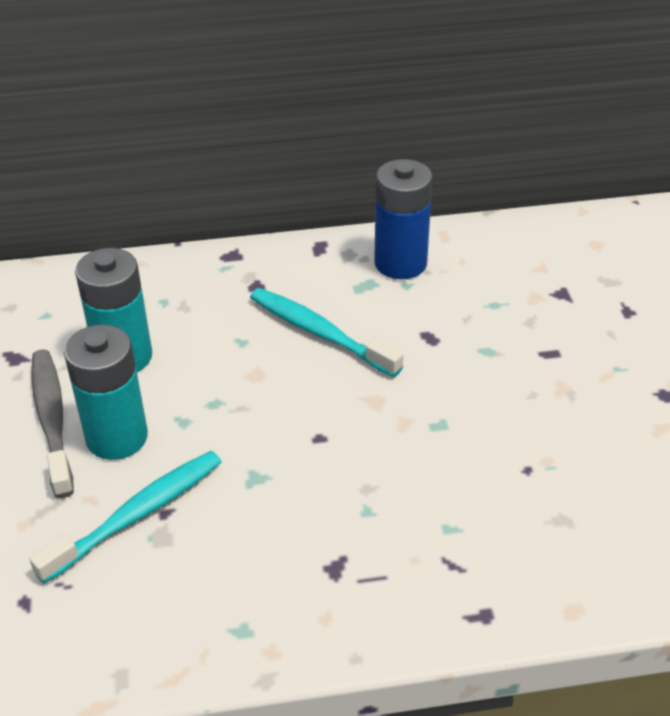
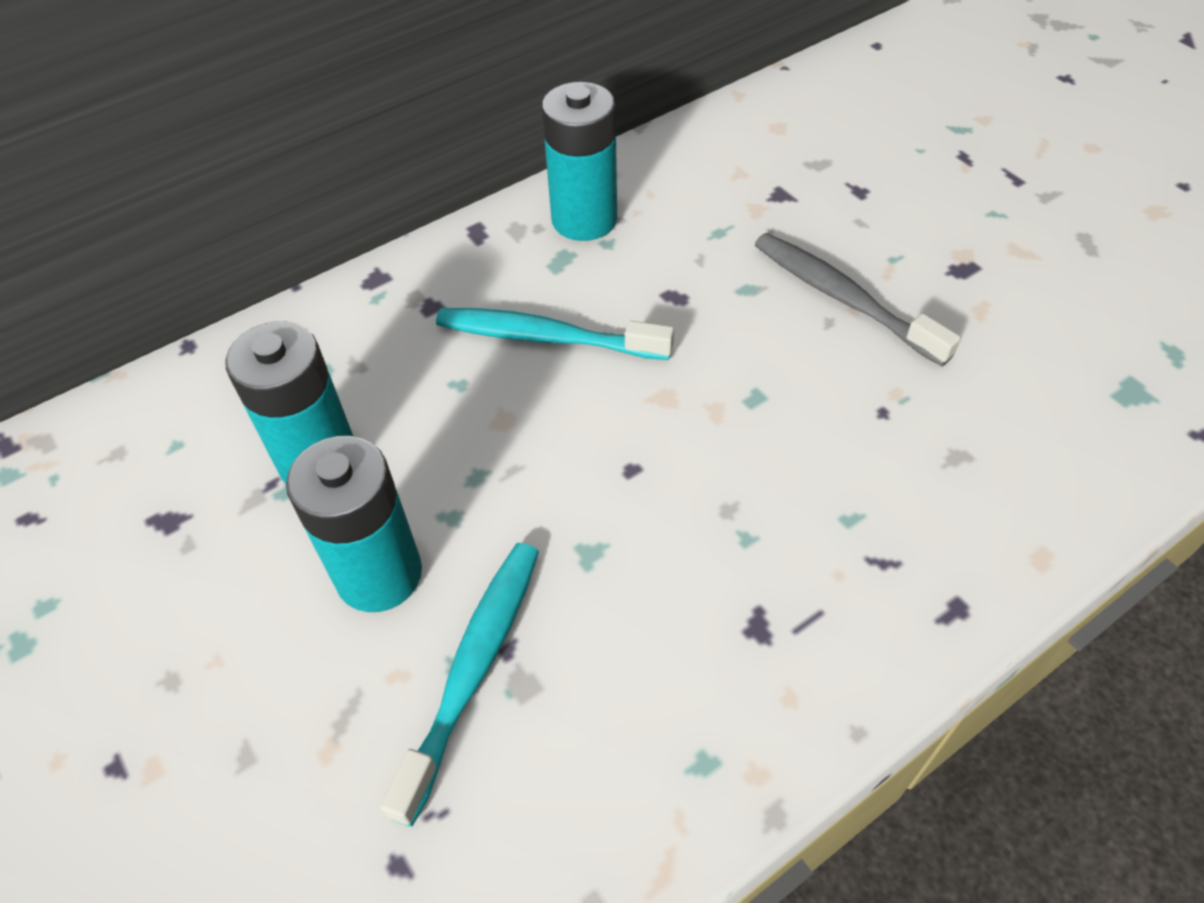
camera: 25 degrees left, 10 degrees up
grey toothbrush [31,349,74,498] -> grey toothbrush moved to [754,233,961,366]
blue battery [374,159,433,279] -> turquoise battery [542,82,617,241]

